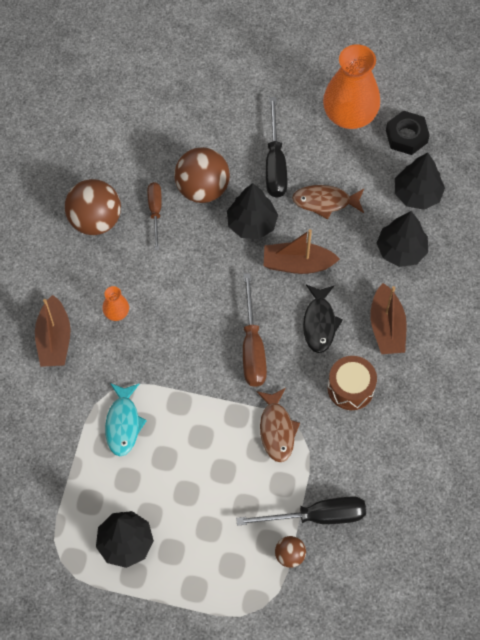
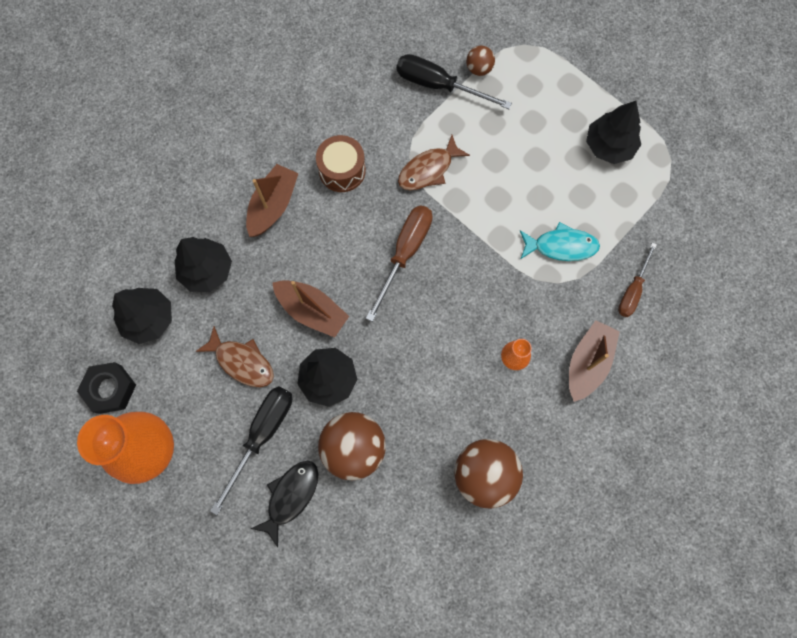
camera: 150 degrees left, 10 degrees up
turquoise fish [105,383,147,456] -> turquoise fish turned 60 degrees clockwise [520,222,600,261]
brown screwdriver [147,182,162,250] -> brown screwdriver moved to [618,243,657,317]
brown fish [256,388,300,462] -> brown fish turned 150 degrees counterclockwise [398,135,470,191]
black fish [303,285,343,353] -> black fish moved to [250,461,319,547]

